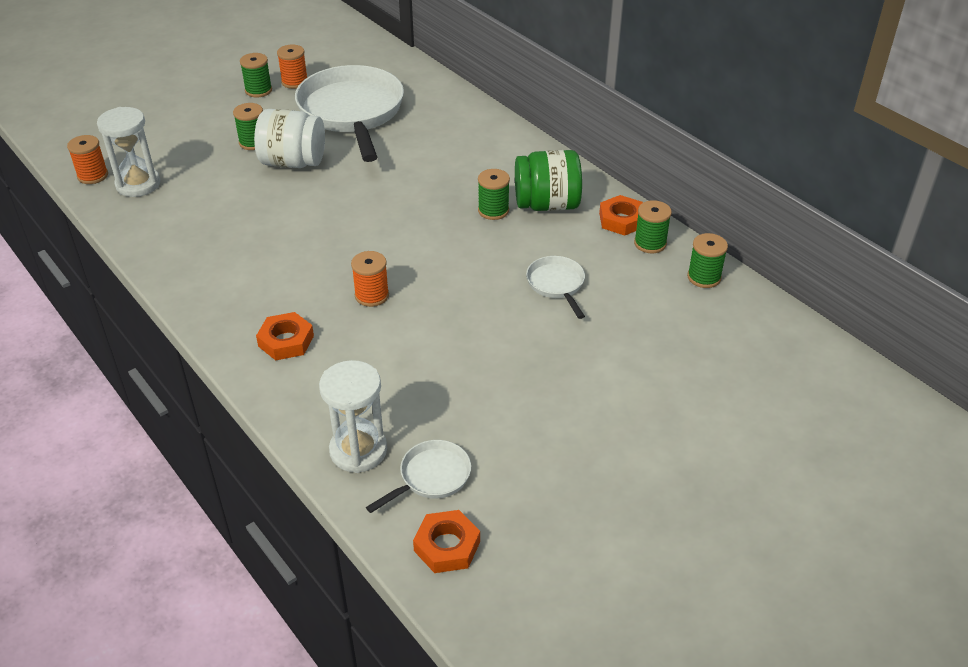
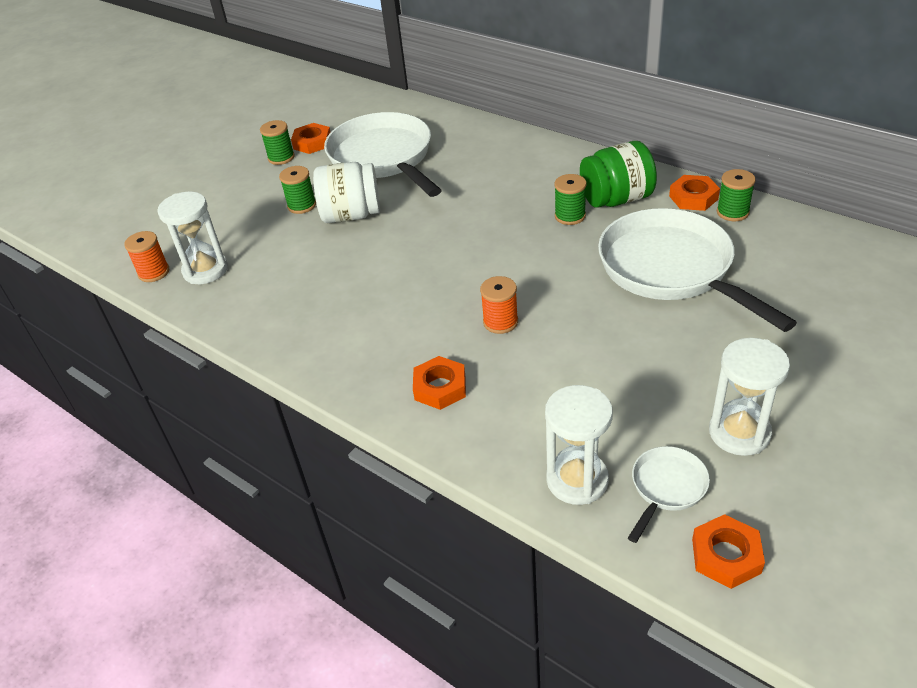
camera: 10 degrees left, 0 degrees up
orange spool [277,45,307,89] -> orange nut [291,123,331,154]
white pan [526,256,585,319] -> white pan [598,208,797,332], size x2.25
green spool [687,233,728,288] -> none
none -> white hourglass [709,338,790,456]

